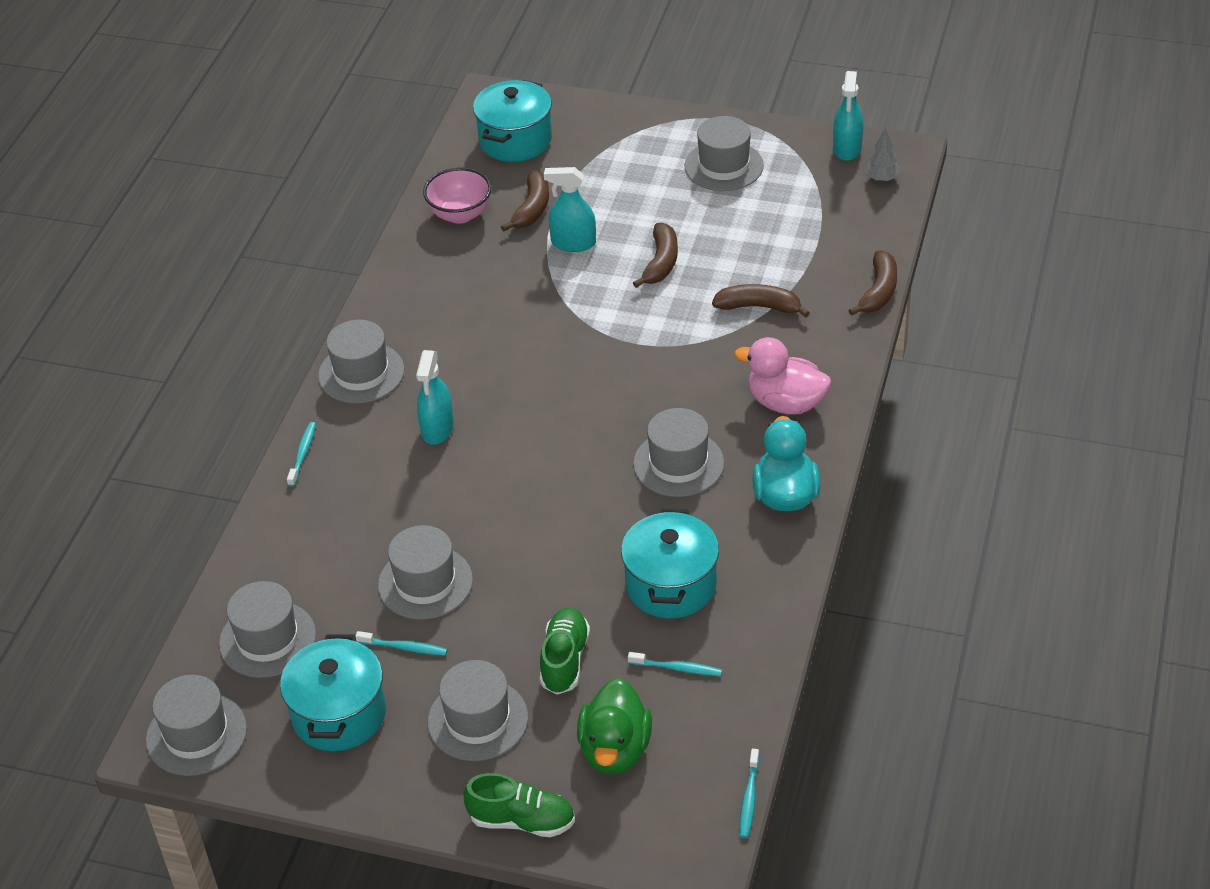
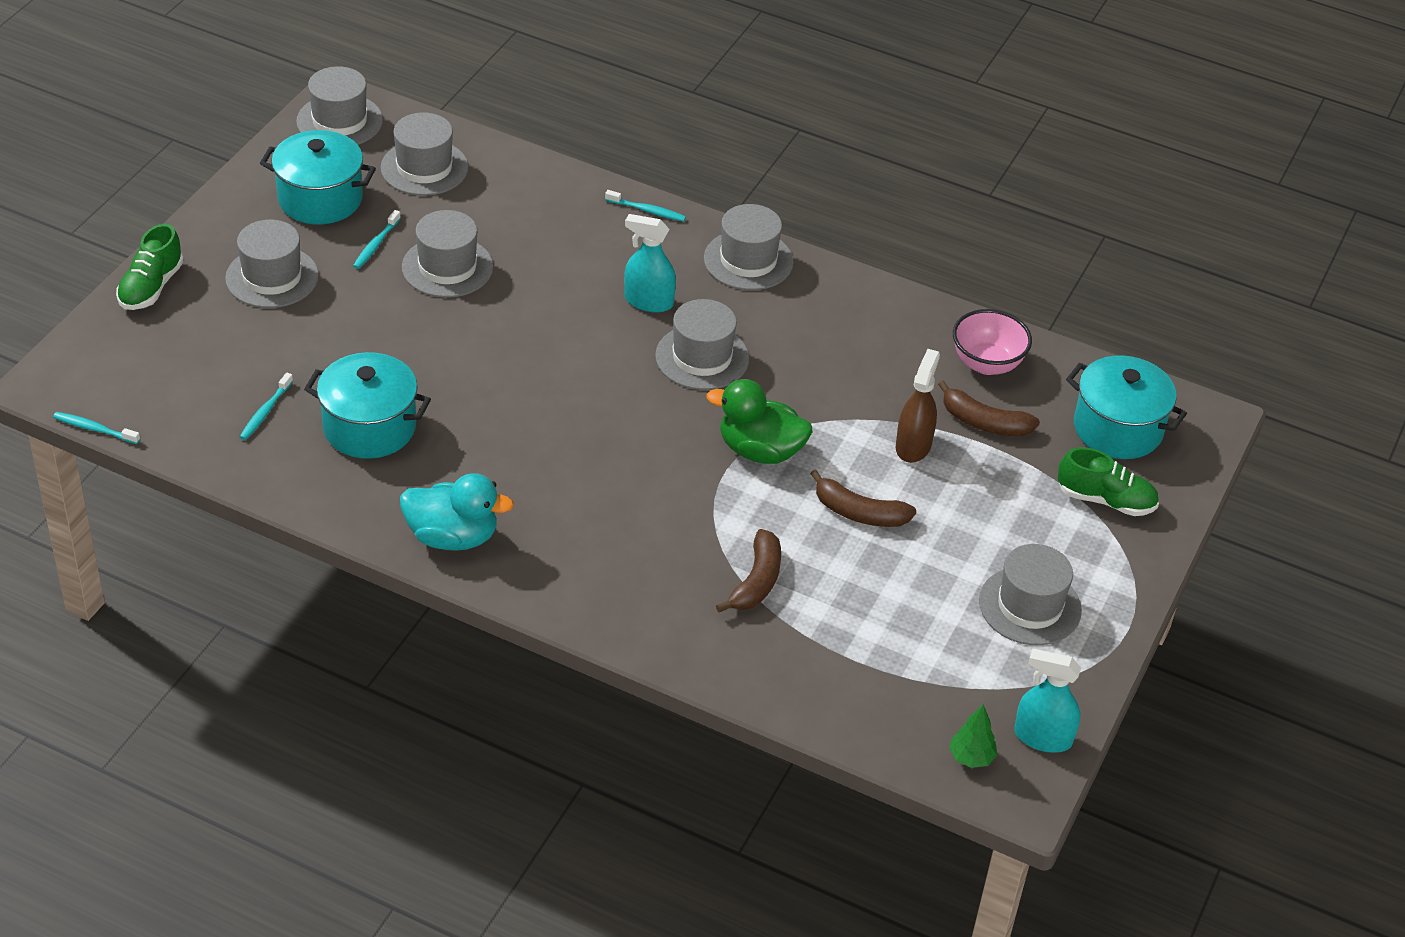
camera: 95 degrees right, 0 degrees up
green shoe [540,607,590,694] -> green shoe moved to [1058,447,1159,516]
turquoise spray bottle [544,167,596,252] -> brown spray bottle [896,349,940,463]
green duck [577,678,652,775] -> green duck moved to [707,379,812,464]
grey hat [633,408,724,497] -> grey hat moved to [655,299,749,390]
pink duck [734,337,831,415] -> none
brown banana [848,251,897,316] -> none
grey tree [865,128,901,182] -> green tree [949,704,997,768]

